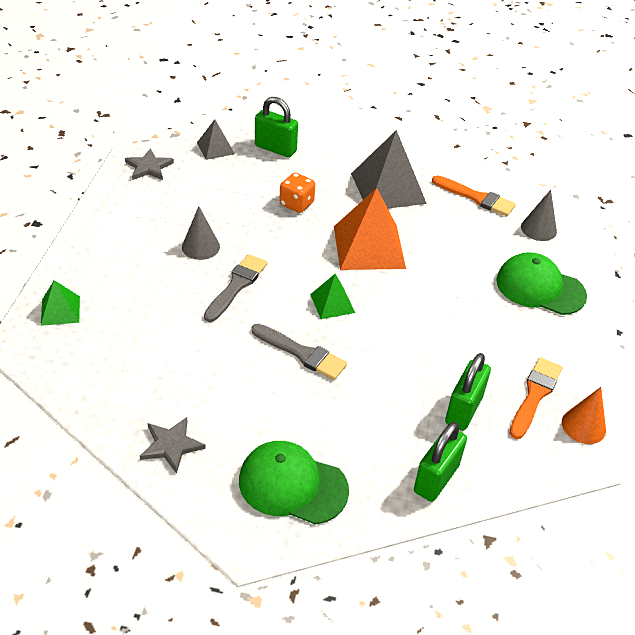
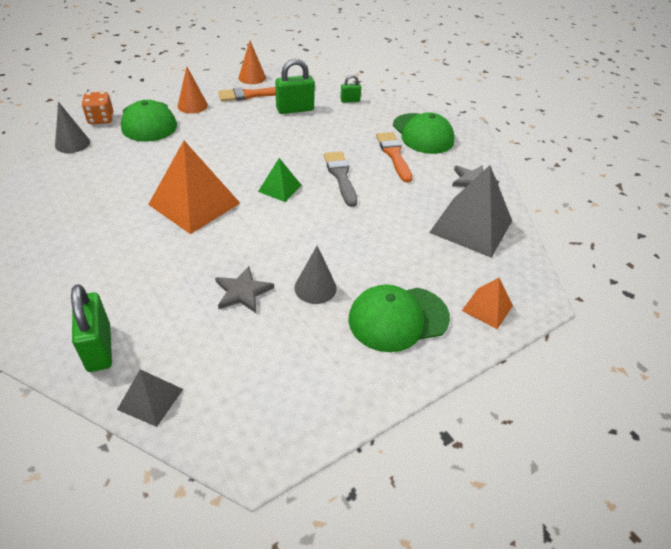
camera: 135 degrees left, 0 degrees up
green pyramid [41,280,80,326] -> orange pyramid [462,278,513,329]
grey star [125,148,174,180] -> grey star moved to [215,266,274,313]
grey brush [204,254,267,322] -> none
orange dice [279,173,315,213] -> orange dice moved to [82,92,113,124]
grey pyramid [351,130,427,209] -> grey pyramid moved to [429,165,512,258]
green padlock [414,422,467,502] -> green padlock [340,75,361,103], size x0.54
orange brush [432,175,516,216] -> orange brush moved to [376,132,413,183]
none -> orange cone [177,67,208,114]
none -> green cap [348,284,450,352]

